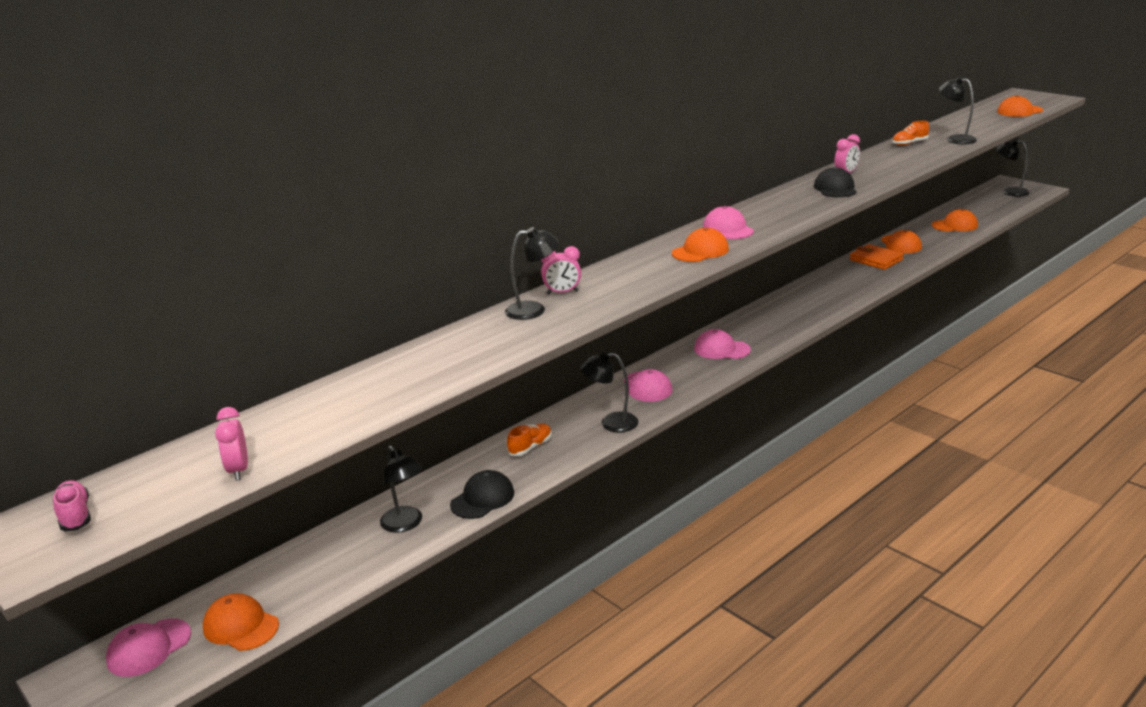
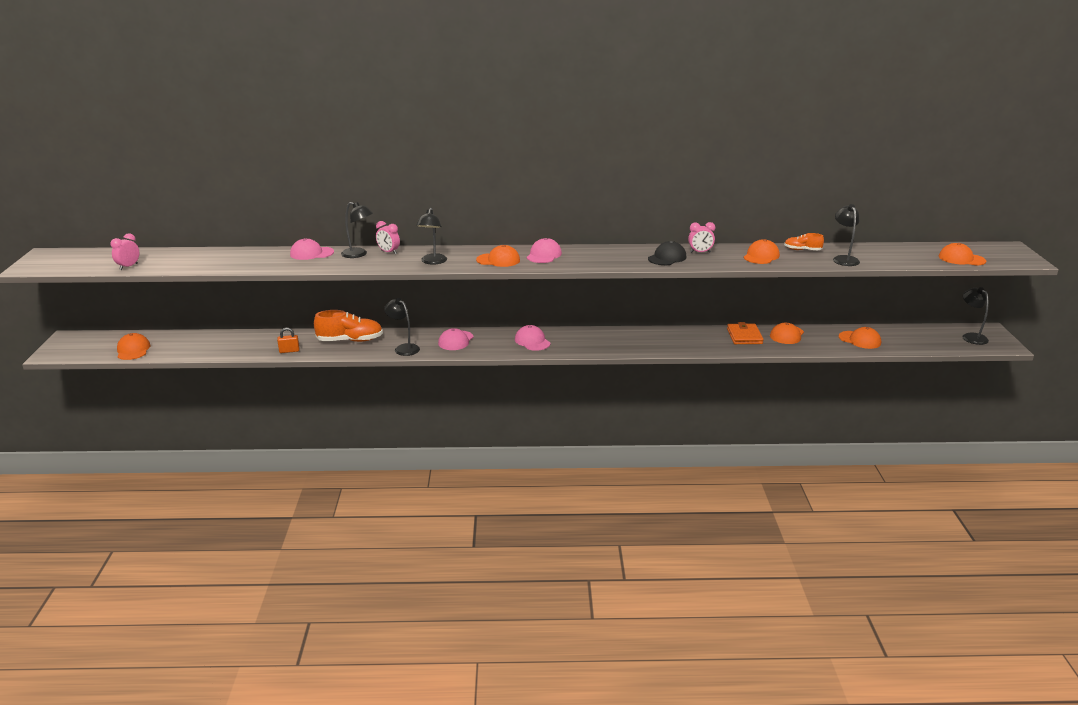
camera: 40 degrees right, 0 degrees up
pink shoe [53,480,91,531] -> none
pink cap [106,619,191,677] -> pink cap moved to [290,238,334,260]
black lamp [380,446,423,533] -> black lamp moved to [416,208,447,265]
black cap [450,470,514,519] -> orange padlock [277,327,299,353]
orange shoe [507,423,552,456] -> orange shoe [314,310,383,342], size x1.83
none -> orange cap [743,239,780,264]

